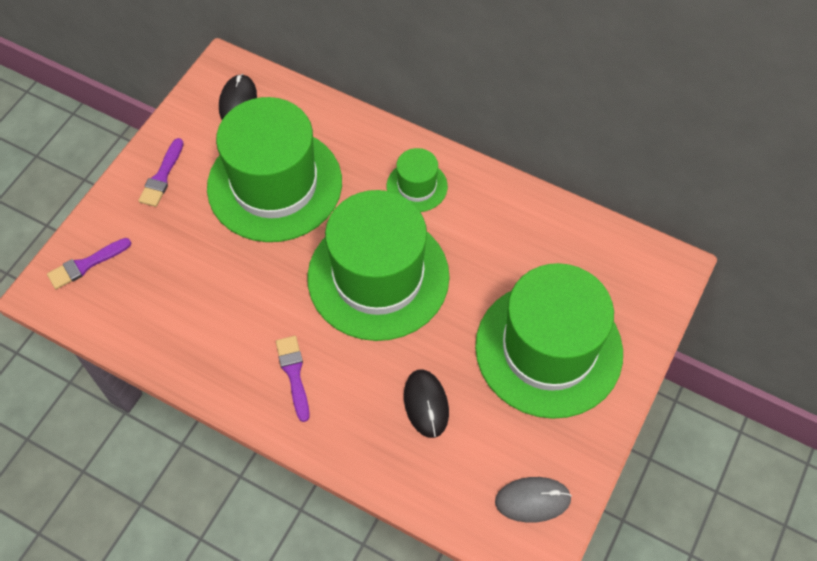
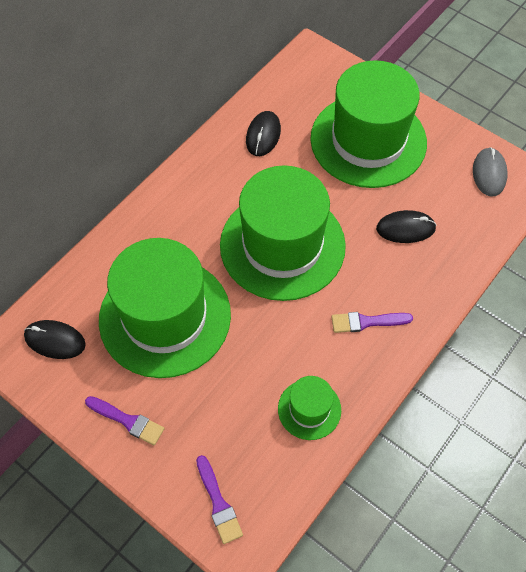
camera: 80 degrees left, 0 degrees up
green hat [387,148,448,212] -> green hat moved to [278,376,341,440]
none -> black mouse [246,111,281,156]

